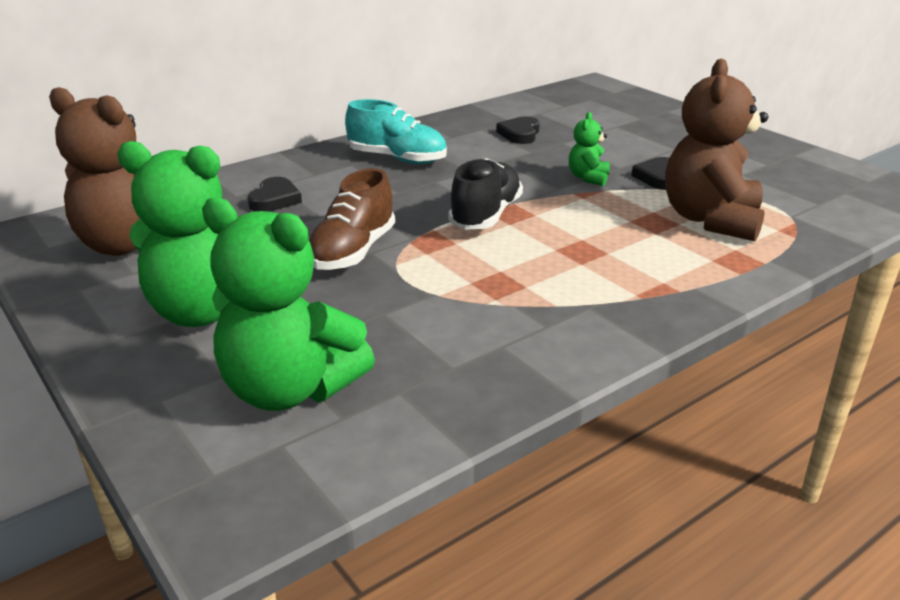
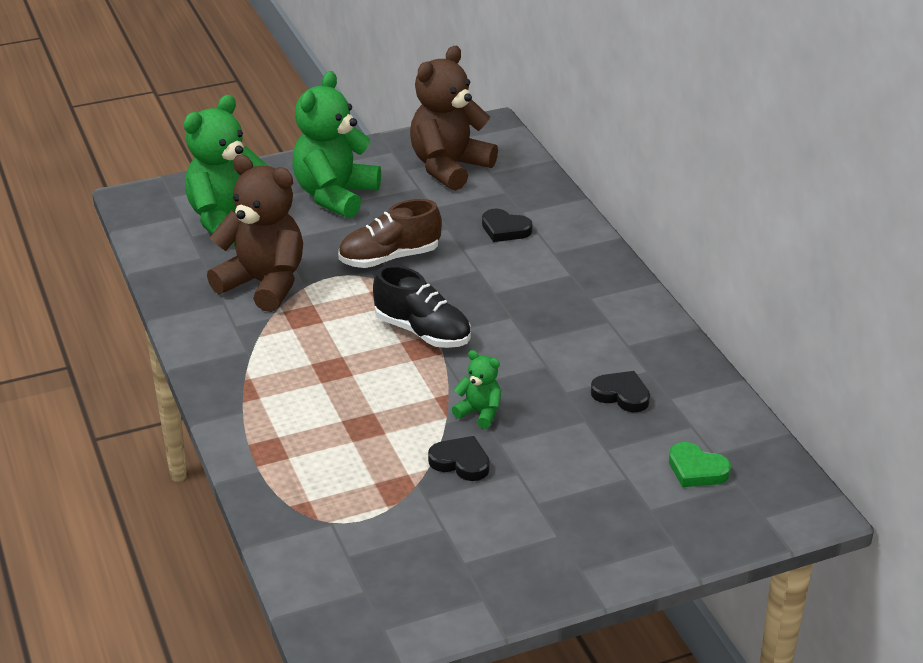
camera: 105 degrees right, 5 degrees up
brown shoe [309,168,395,270] -> brown shoe turned 60 degrees counterclockwise [338,199,442,268]
turquoise shoe [345,99,447,164] -> none
brown teddy bear [665,59,768,241] -> brown teddy bear moved to [207,155,303,312]
none -> green heart [669,442,731,487]

